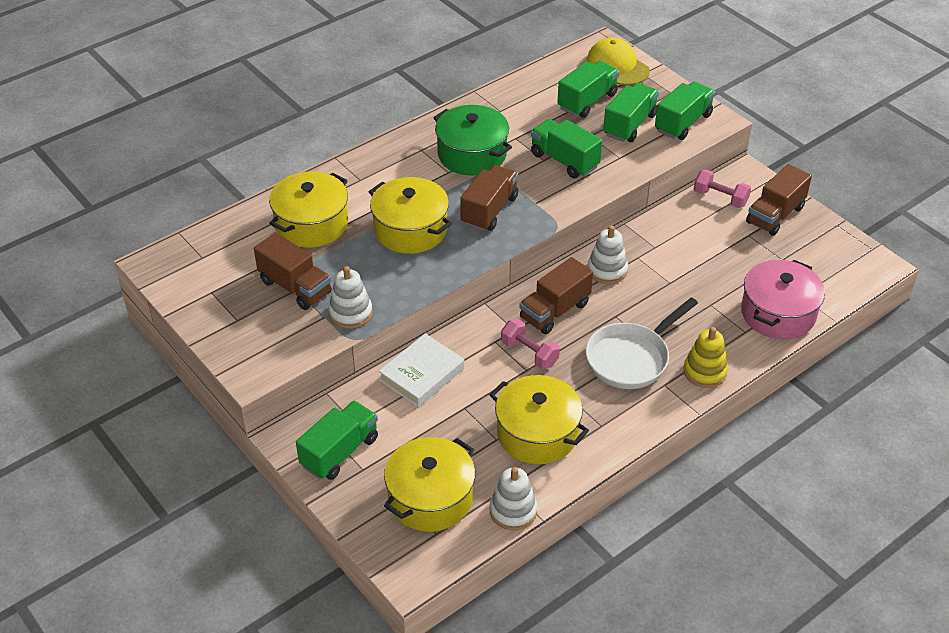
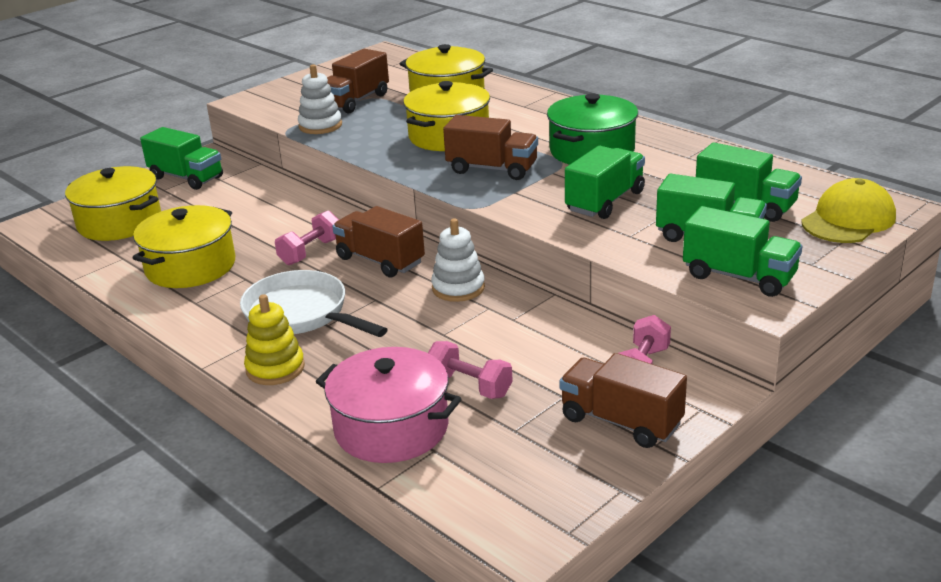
camera: 85 degrees right, 15 degrees down
white book [379,333,464,407] -> none
white stacking toy [490,467,537,530] -> none
none -> pink dumbbell [428,341,513,399]

